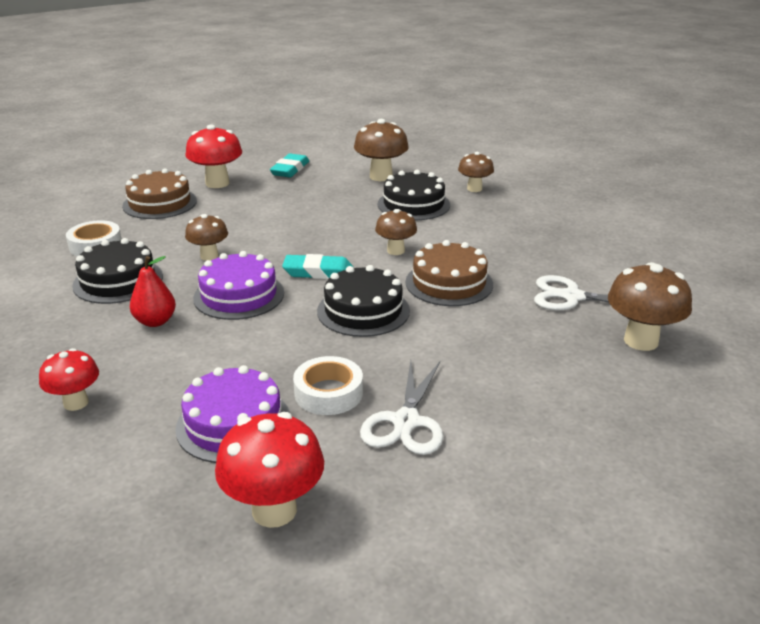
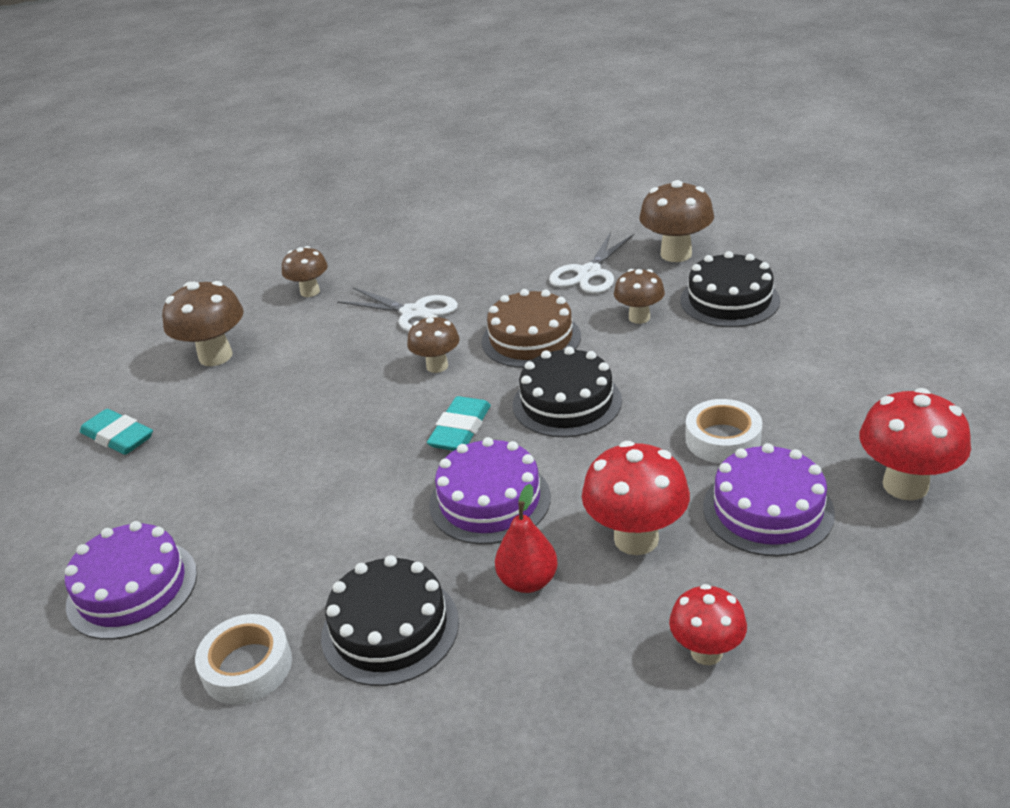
camera: 70 degrees left, 5 degrees up
brown cake [122,168,197,219] -> purple cake [65,521,197,640]
red mushroom [185,124,242,188] -> red mushroom moved to [582,441,690,555]
brown mushroom [185,214,228,261] -> brown mushroom moved to [614,269,665,324]
white scissors [360,360,443,455] -> white scissors moved to [337,287,458,332]
black cake [378,170,450,220] -> black cake moved to [680,251,780,327]

